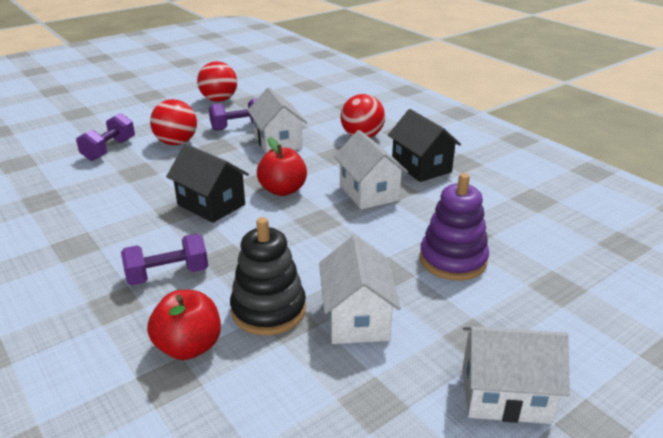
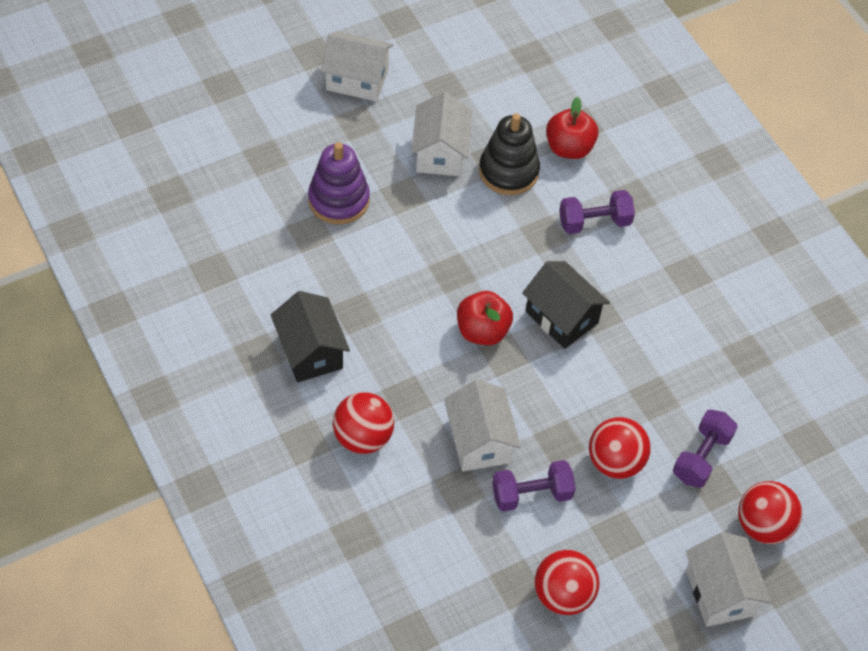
camera: 175 degrees left, 25 degrees up
white house [334,130,408,209] -> white house moved to [686,532,771,627]
none -> red ball [738,481,802,544]

